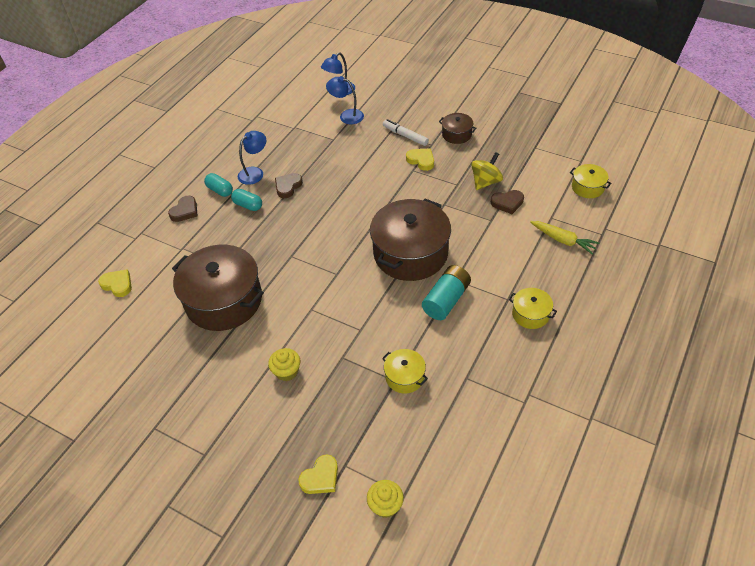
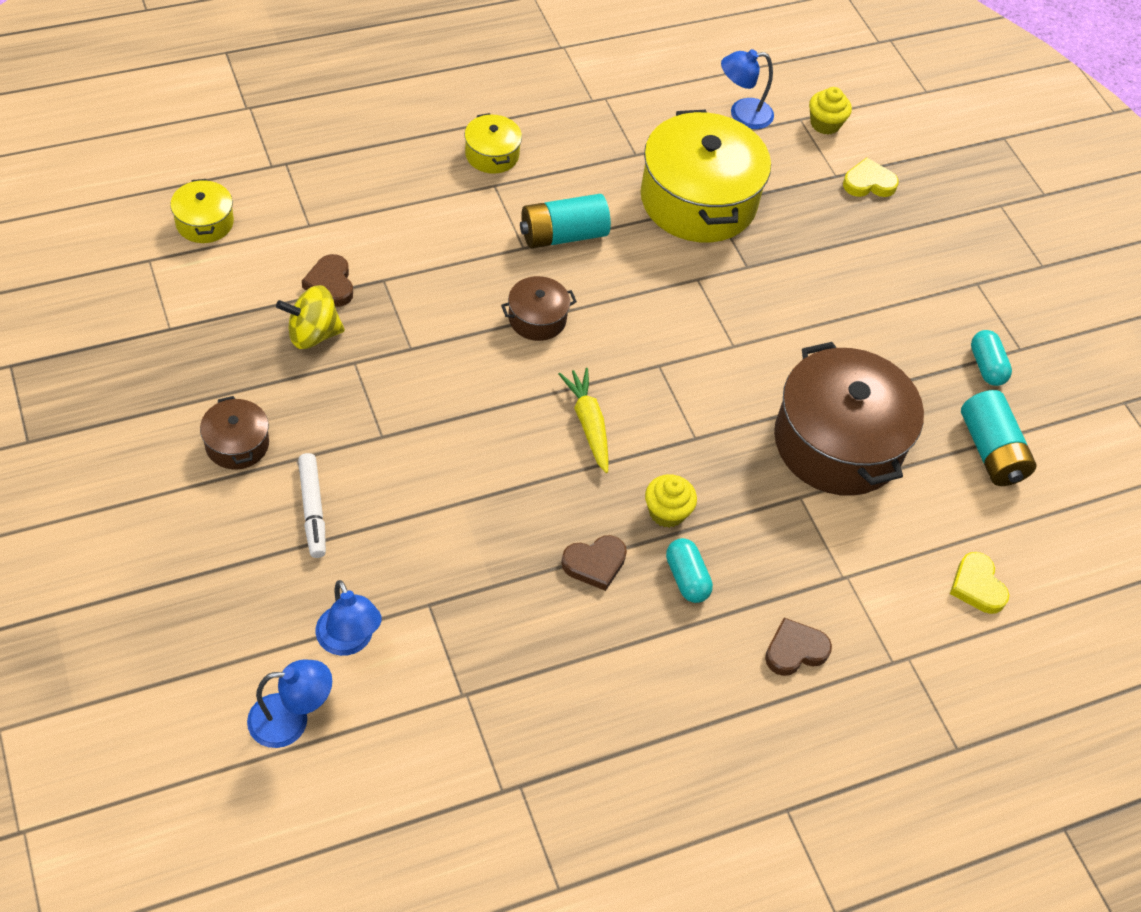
camera: 150 degrees left, 5 degrees up
turquoise capsule [204,173,233,197] -> turquoise capsule moved to [971,330,1012,386]
blue lamp [238,131,266,185] -> blue lamp moved to [721,49,774,129]
yellow cupcake [268,348,300,381] -> yellow cupcake moved to [645,474,697,528]
brown pot [370,199,451,281] -> brown pot [501,276,577,341], size x0.46
yellow pot [382,349,428,394] -> yellow pot [641,110,771,243], size x2.17
yellow heart [406,149,434,171] -> none
brown heart [491,190,524,214] -> brown heart turned 135 degrees counterclockwise [302,254,353,307]
yellow carrot [530,221,599,255] -> yellow carrot moved to [558,368,609,473]
none -> turquoise battery [961,390,1037,486]

